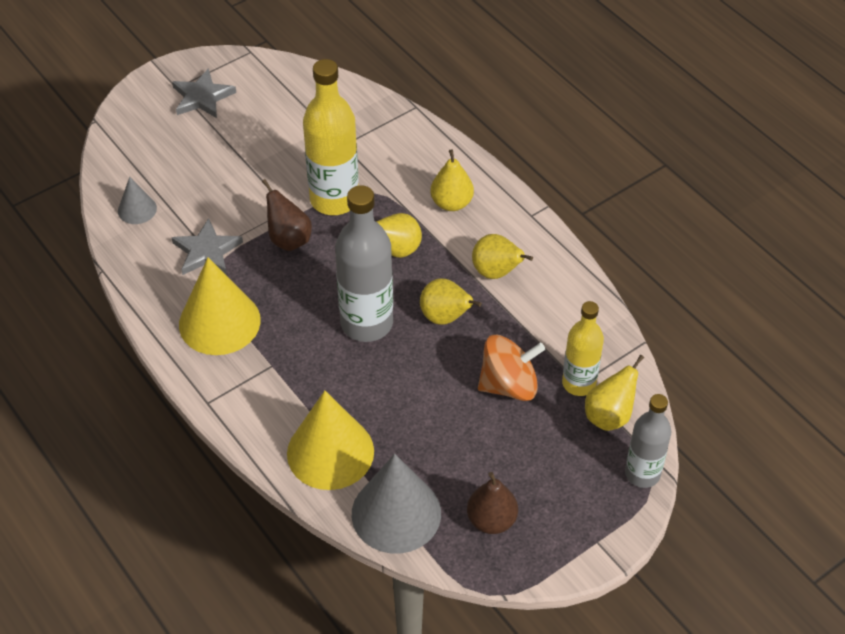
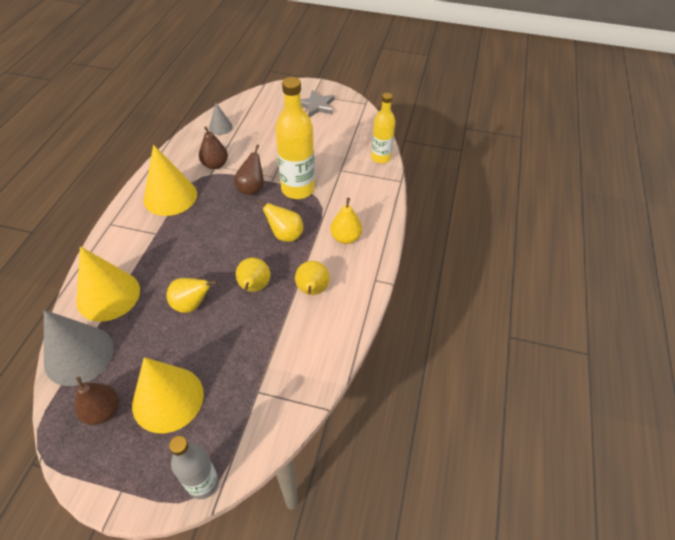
camera: 50 degrees right, 0 degrees up
grey star [171,218,243,275] -> brown pear [199,126,228,169]
grey bottle [335,185,393,342] -> none
orange spinning top [478,335,545,401] -> none
yellow bottle [562,301,604,396] -> yellow bottle moved to [371,93,395,164]
yellow pear [585,355,644,431] -> yellow pear moved to [166,278,217,313]
none -> yellow cone [132,357,204,433]

